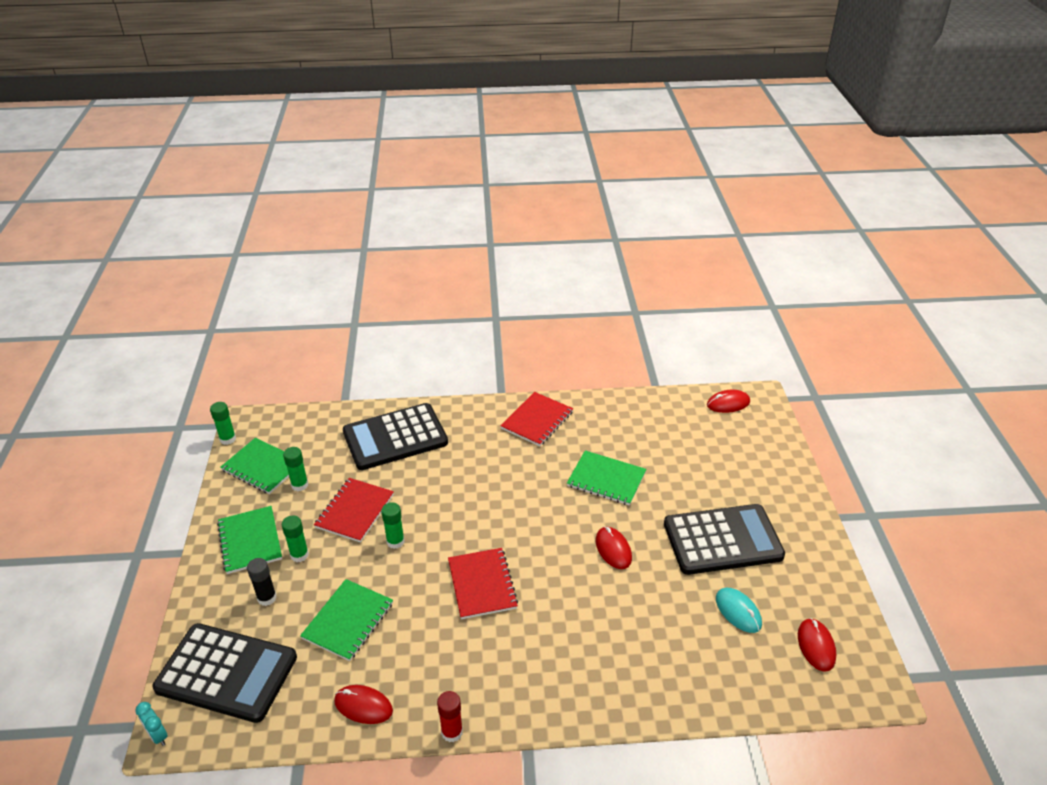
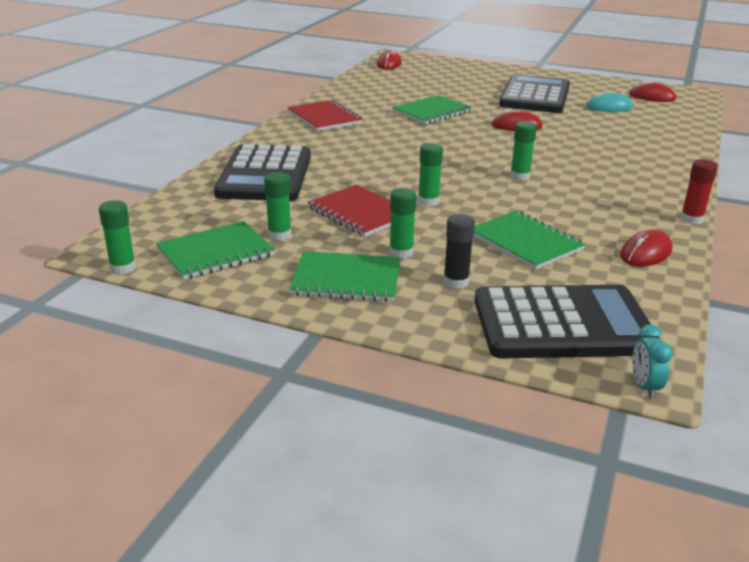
camera: 65 degrees left, 10 degrees down
turquoise clock [135,702,168,746] -> turquoise clock turned 105 degrees clockwise [632,324,673,399]
black calculator [152,623,297,723] -> black calculator turned 45 degrees clockwise [475,285,660,358]
red notebook [448,548,518,619] -> green glue stick [510,121,537,181]

